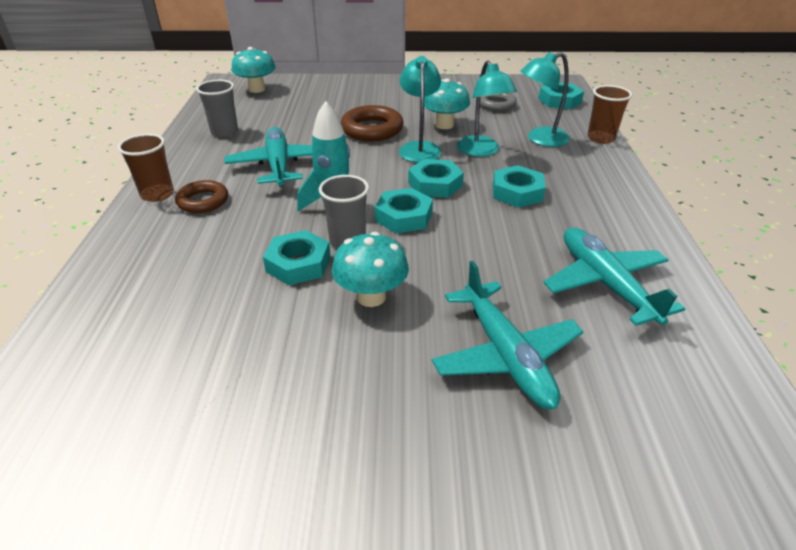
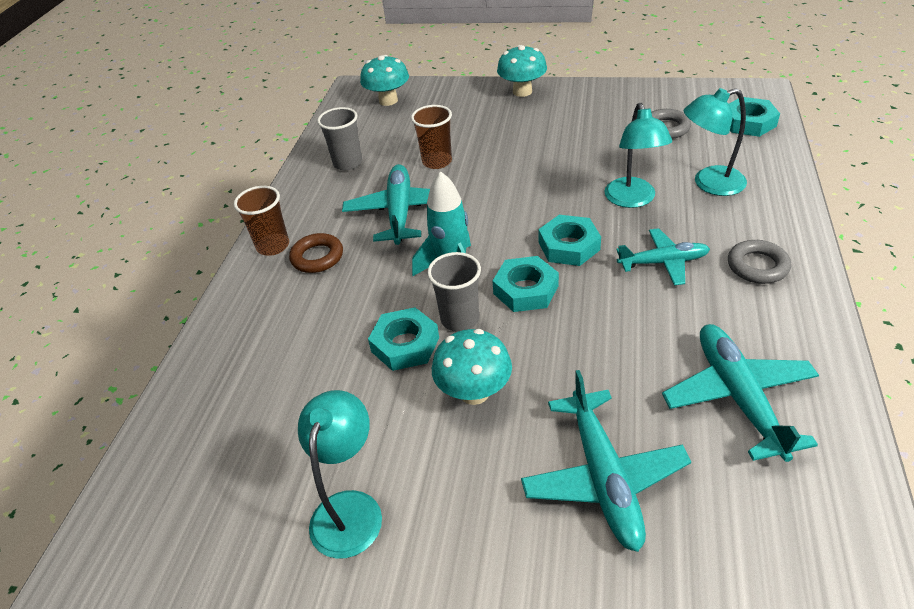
camera: 15 degrees right, 5 degrees up
brown ring [341,105,403,141] -> none
turquoise lamp [399,56,442,163] -> turquoise lamp moved to [298,390,382,559]
turquoise mushroom [424,78,470,129] -> turquoise mushroom moved to [497,45,547,97]
turquoise nut [493,165,546,208] -> turquoise plane [616,228,710,285]
brown cup [587,85,632,144] -> brown cup moved to [411,105,452,169]
none -> grey ring [728,240,791,284]

